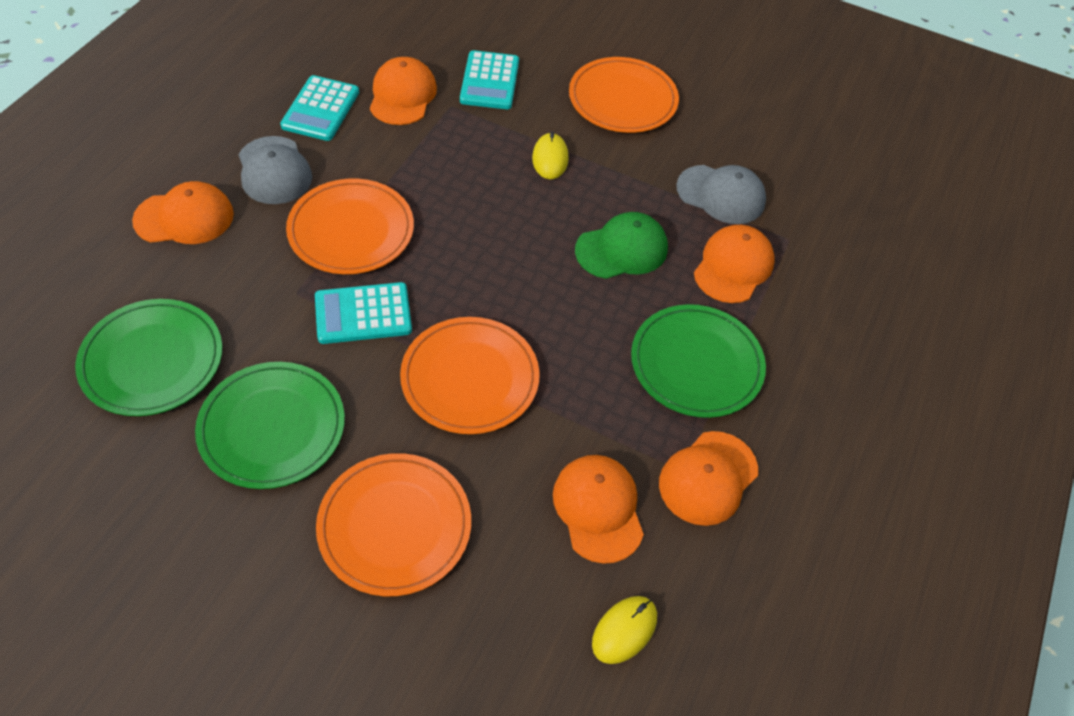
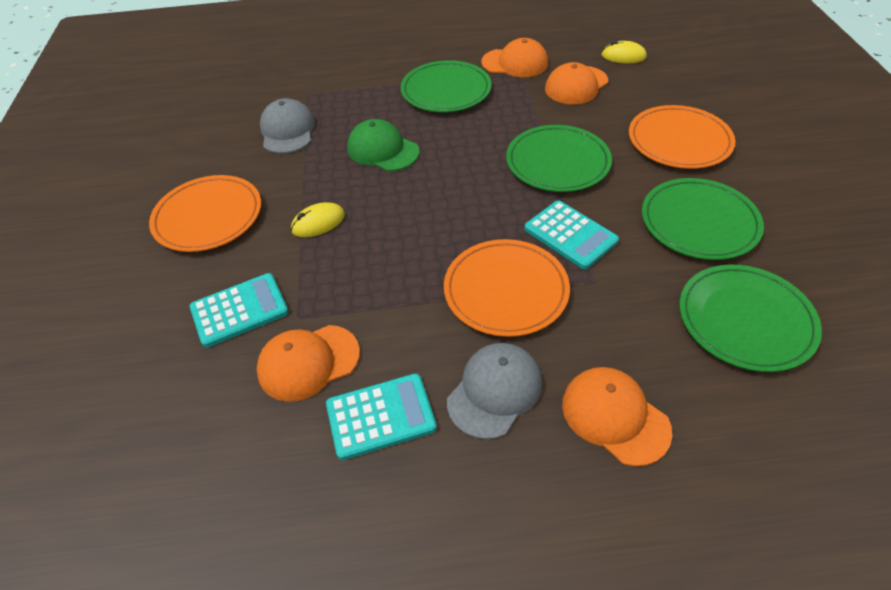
camera: 115 degrees left, 5 degrees down
orange plate [400,317,540,434] -> green plate [506,125,612,192]
orange cap [694,225,774,303] -> none

